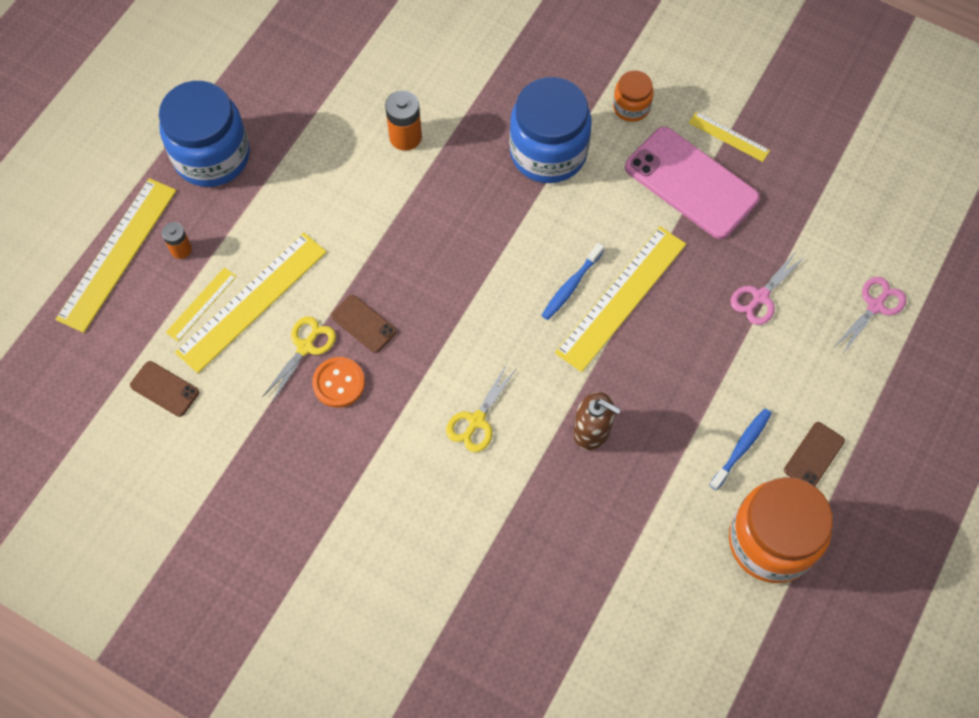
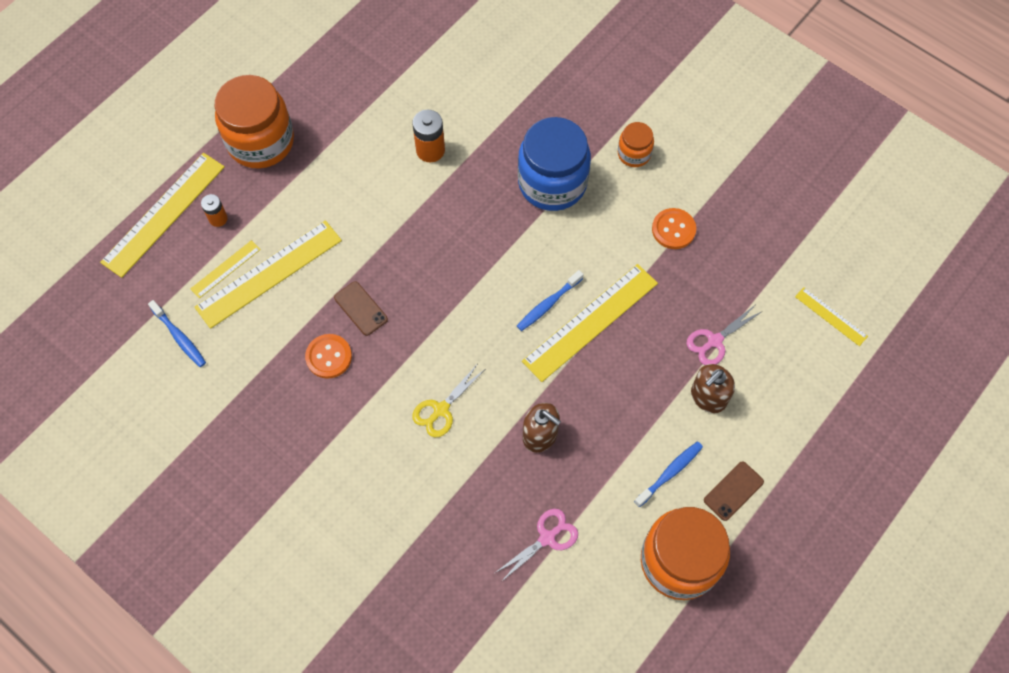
camera: 10 degrees right, 0 degrees up
brown phone [130,361,199,417] -> blue toothbrush [148,300,206,367]
blue jar [159,81,250,187] -> orange jar [215,75,294,169]
yellow scissors [262,316,336,403] -> none
pink phone [625,127,760,239] -> orange button [652,208,696,249]
yellow ruler [689,112,770,162] -> yellow ruler moved to [795,287,868,346]
pink scissors [834,277,907,353] -> pink scissors moved to [495,509,578,582]
none -> brown soap dispenser [691,364,735,413]

